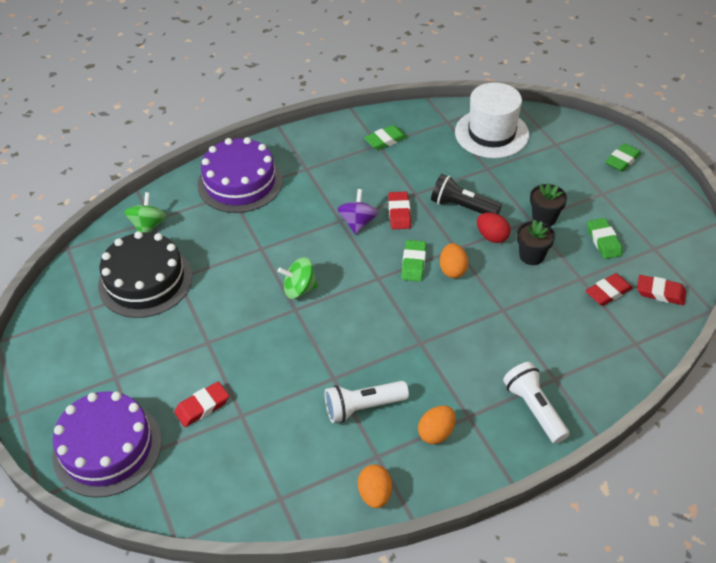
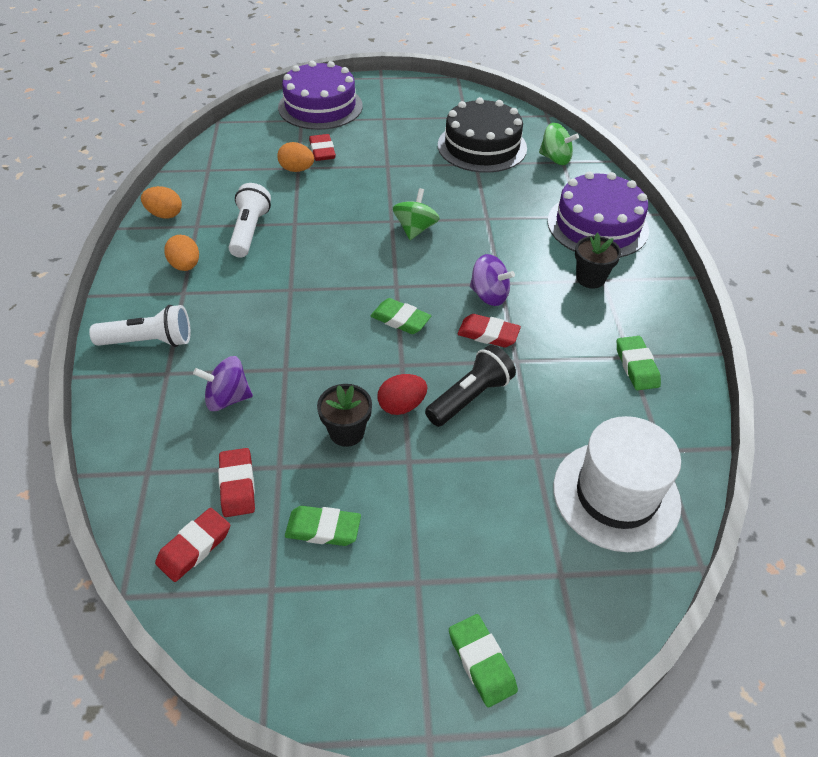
camera: 110 degrees right, 0 degrees up
orange egg [440,243,468,278] -> orange egg moved to [277,142,314,172]
black flower pot [530,183,567,226] -> black flower pot moved to [575,232,621,289]
none -> purple spinning top [193,356,253,411]

